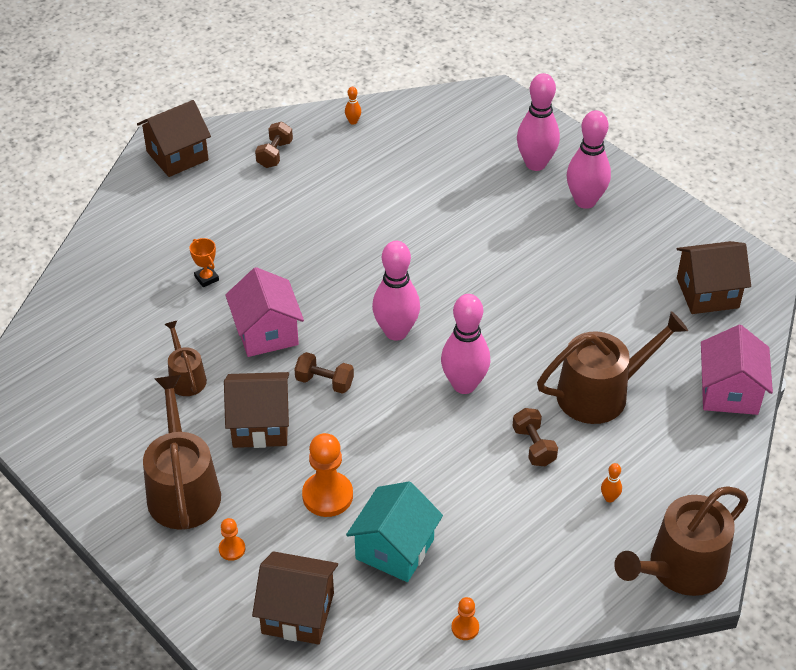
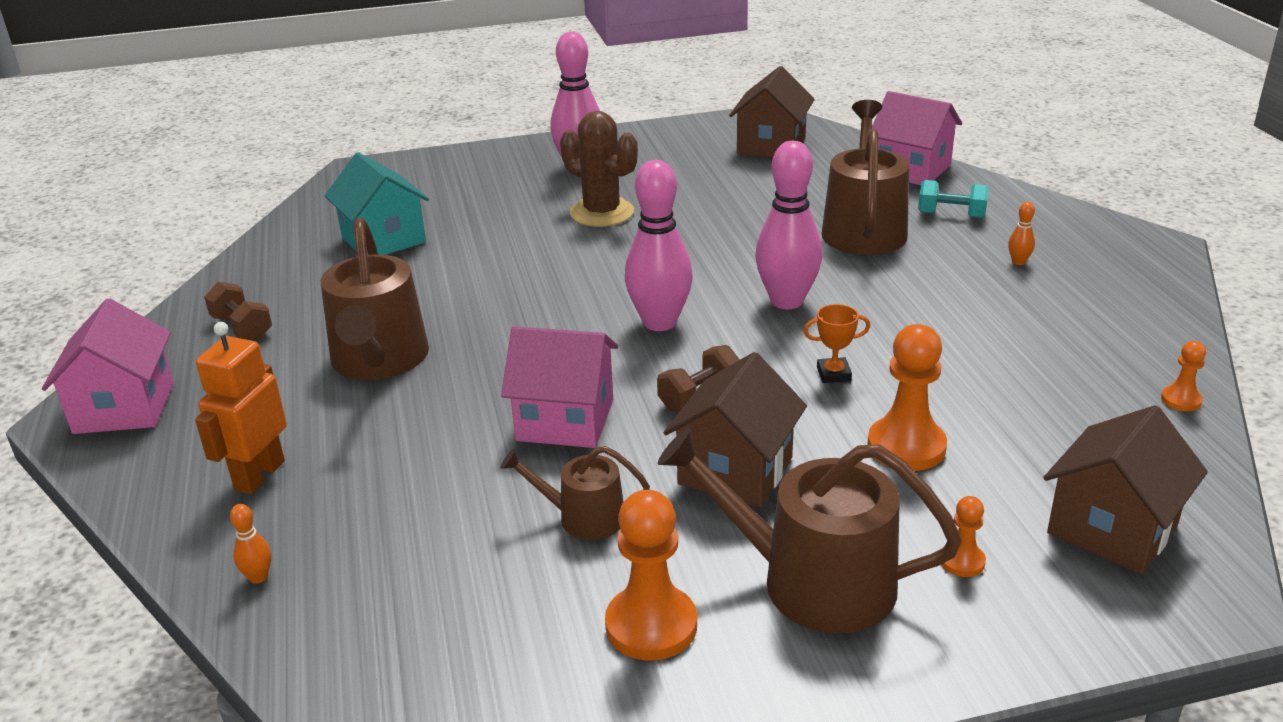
camera: 60 degrees left, 15 degrees down
brown house [137,100,211,177] -> pink house [42,298,174,434]
orange trophy [189,238,219,287] -> orange trophy moved to [803,304,870,383]
orange bowling pin [345,87,361,125] -> orange bowling pin moved to [230,504,271,584]
turquoise house [346,482,443,582] -> turquoise house moved to [325,152,429,255]
brown dumbbell [512,408,558,466] -> none
pink bowling pin [517,73,560,171] -> none
brown watering can [614,486,748,596] -> brown watering can moved to [320,218,429,380]
none -> orange robot [195,322,287,494]
none -> brown cactus [560,111,638,227]
none -> orange pawn [605,490,697,661]
none -> turquoise dumbbell [918,180,989,218]

